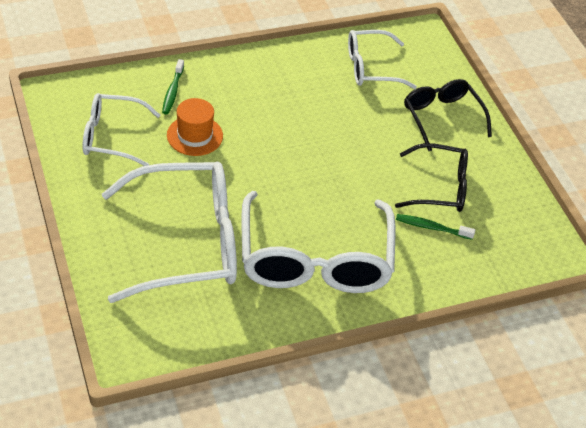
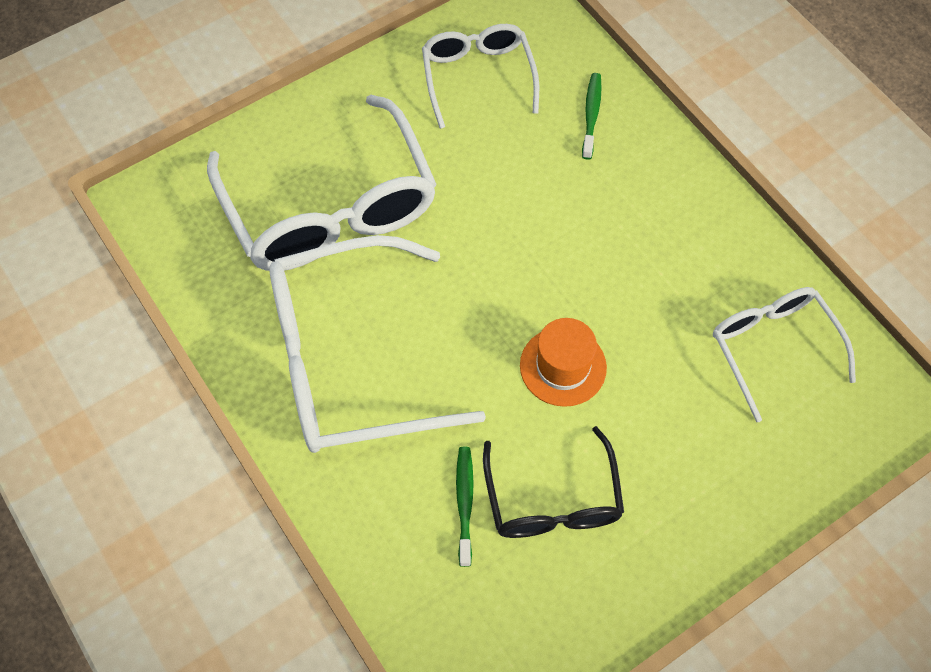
camera: 80 degrees right, 15 degrees up
green toothbrush [162,59,184,115] -> green toothbrush turned 105 degrees clockwise [582,73,602,160]
orange hat [167,98,223,156] -> orange hat moved to [520,318,607,407]
black glasses [404,79,492,151] -> none

